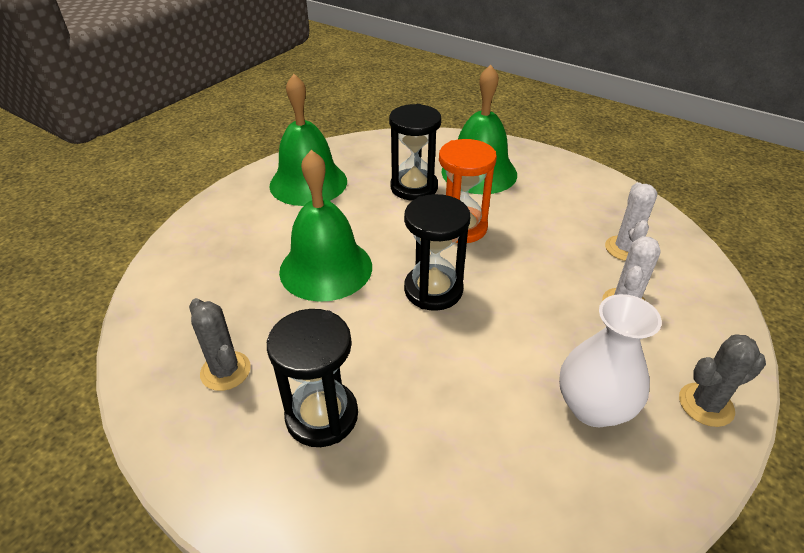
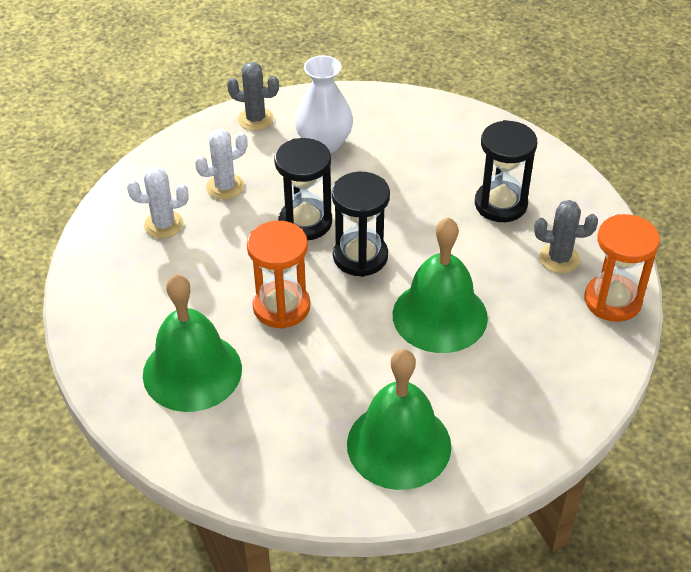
camera: 150 degrees left, 5 degrees up
grey cactus [189,298,251,391] -> grey cactus turned 75 degrees counterclockwise [534,200,598,273]
black hourglass [389,104,441,201] -> black hourglass moved to [274,138,332,240]
white cactus [605,182,657,261] -> white cactus turned 45 degrees clockwise [127,166,188,238]
none -> orange hourglass [584,214,660,322]

